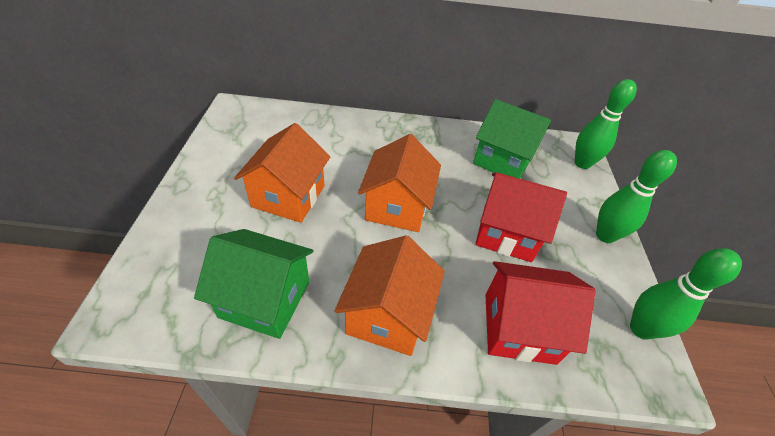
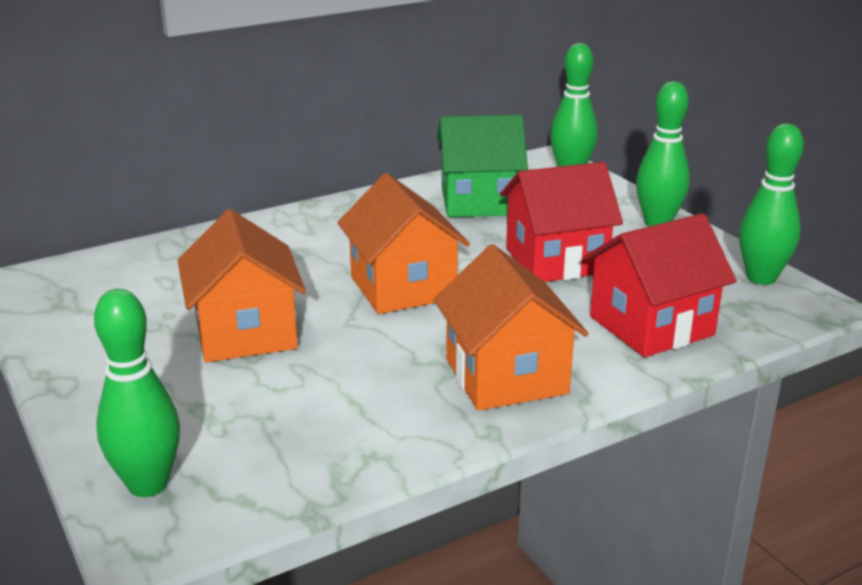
camera: 30 degrees left, 20 degrees down
green house [194,229,313,339] -> none
none -> green bowling pin [94,289,180,497]

